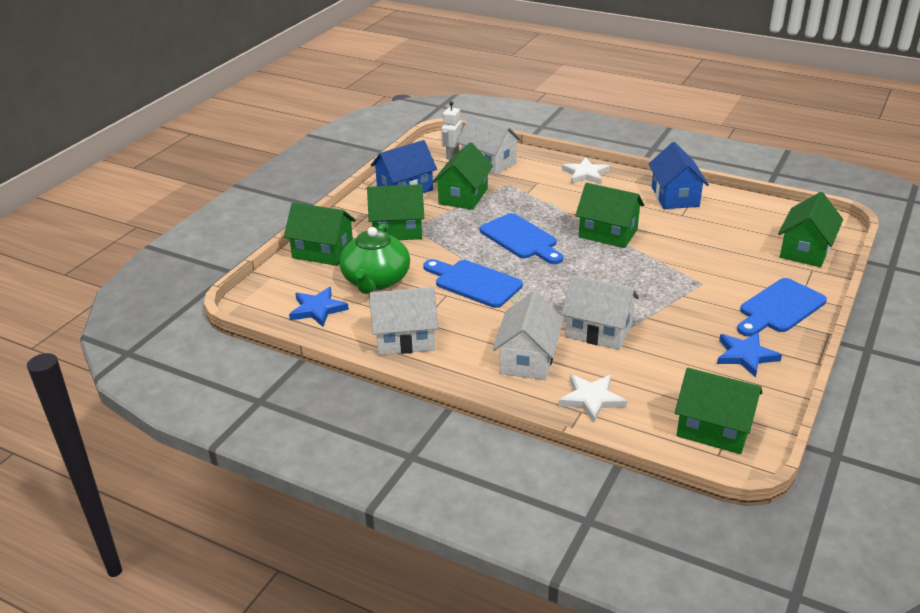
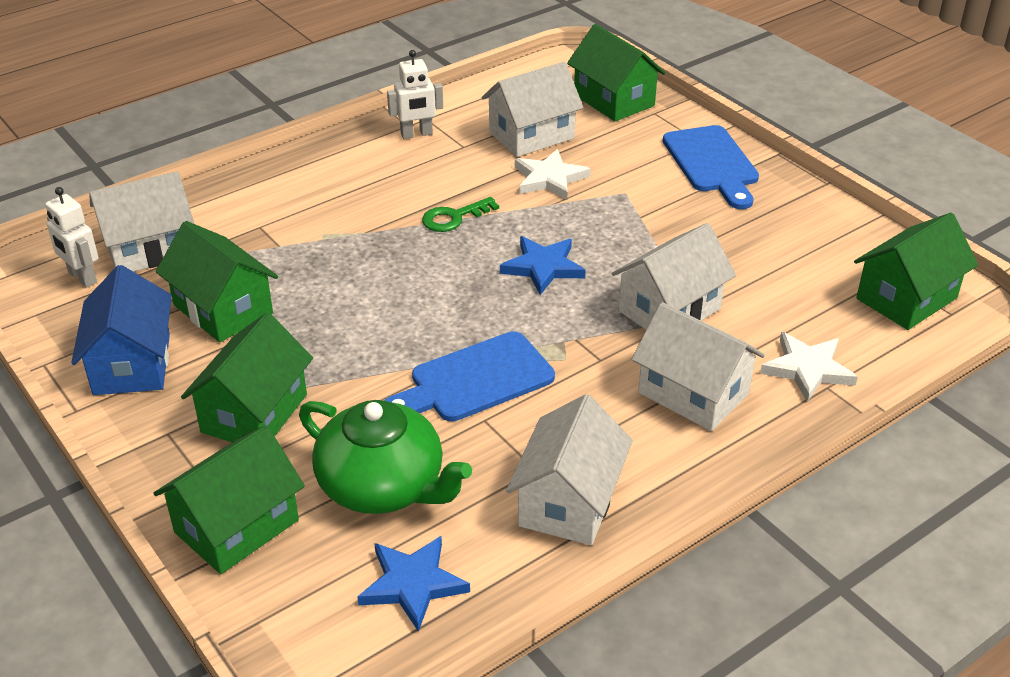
camera: 65 degrees left, 5 degrees up
blue cutting board [480,213,563,264] -> none
white star [562,157,610,184] -> white star moved to [515,149,591,200]
green house [575,183,644,248] -> green key [422,197,499,232]
blue house [649,142,709,209] -> white robot [387,50,443,139]
blue star [717,333,782,377] -> blue star moved to [500,236,586,295]
none -> white house [482,62,583,157]

